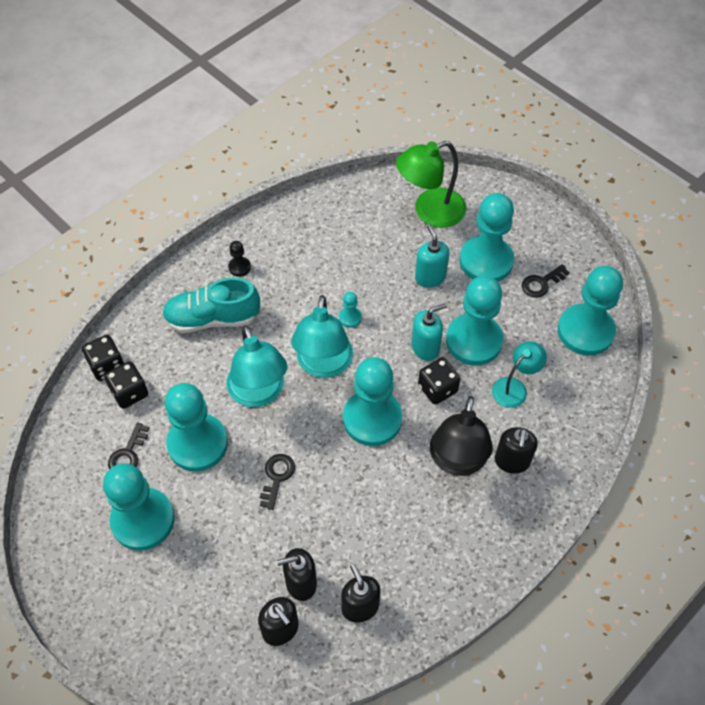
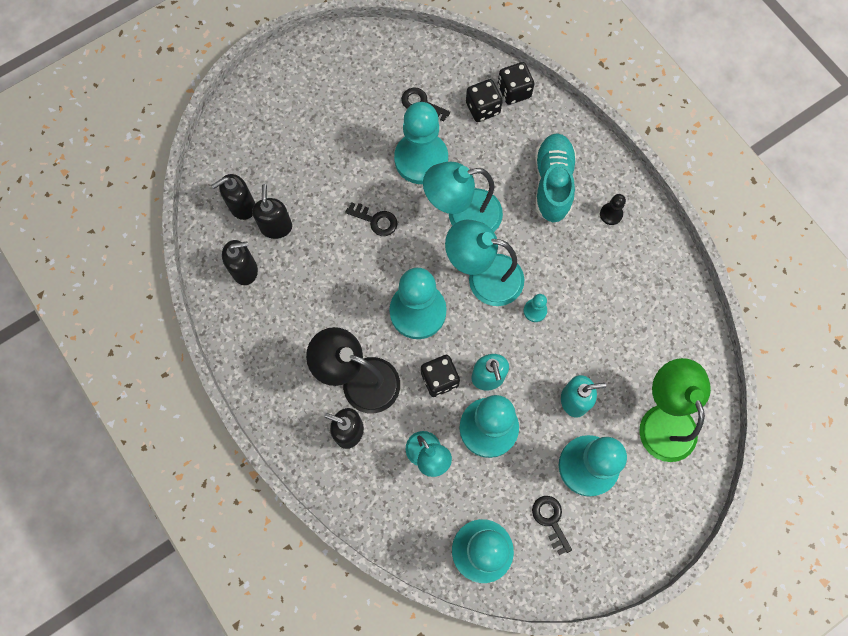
camera: 100 degrees right, 15 degrees up
turquoise pawn [103,463,175,551] -> none

